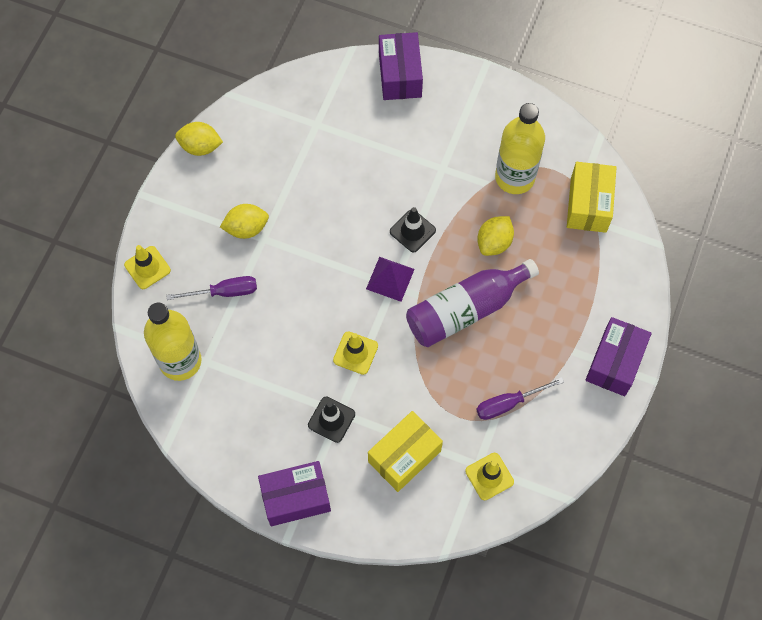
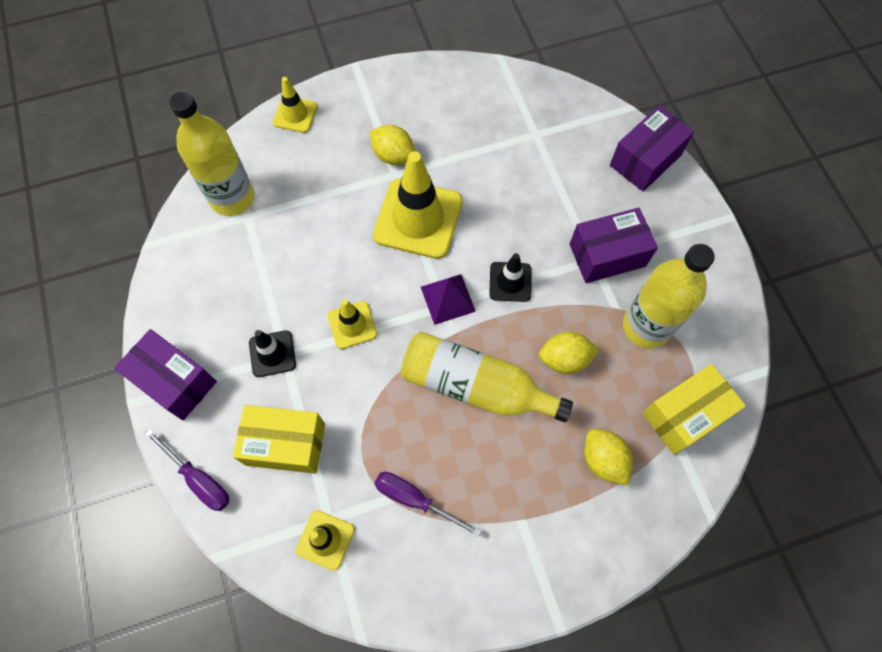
camera: 50 degrees right, 0 degrees up
purple screwdriver [166,276,257,300] -> purple screwdriver moved to [145,429,229,511]
yellow lemon [175,122,223,156] -> yellow lemon moved to [584,429,633,486]
purple bottle [406,259,539,347] -> yellow bottle [401,332,573,422]
purple box [586,317,652,396] -> purple box moved to [570,208,658,283]
none -> yellow traffic cone [373,151,463,259]

